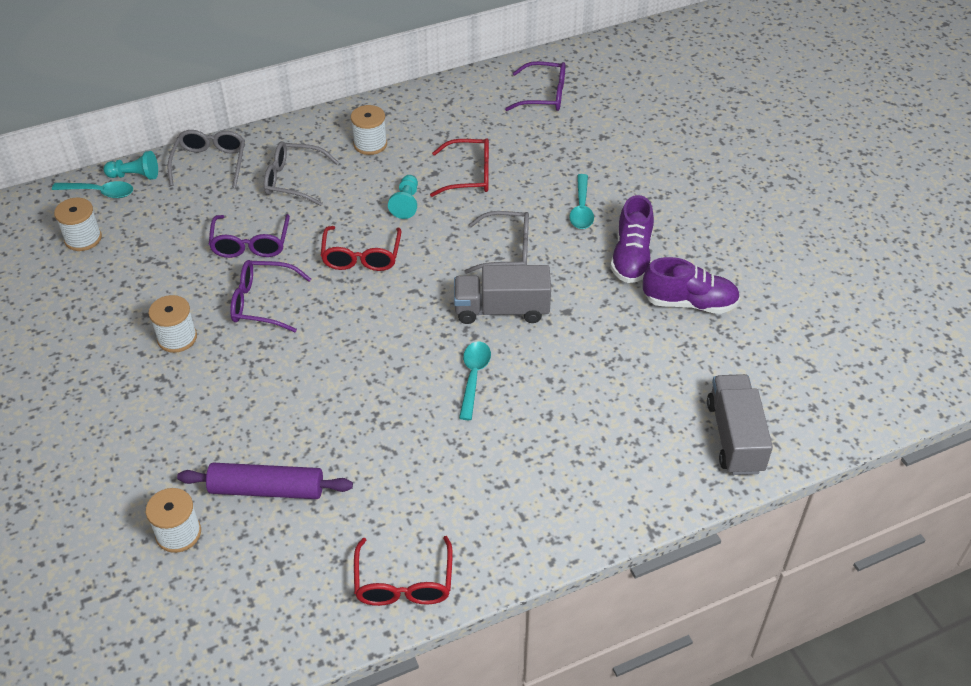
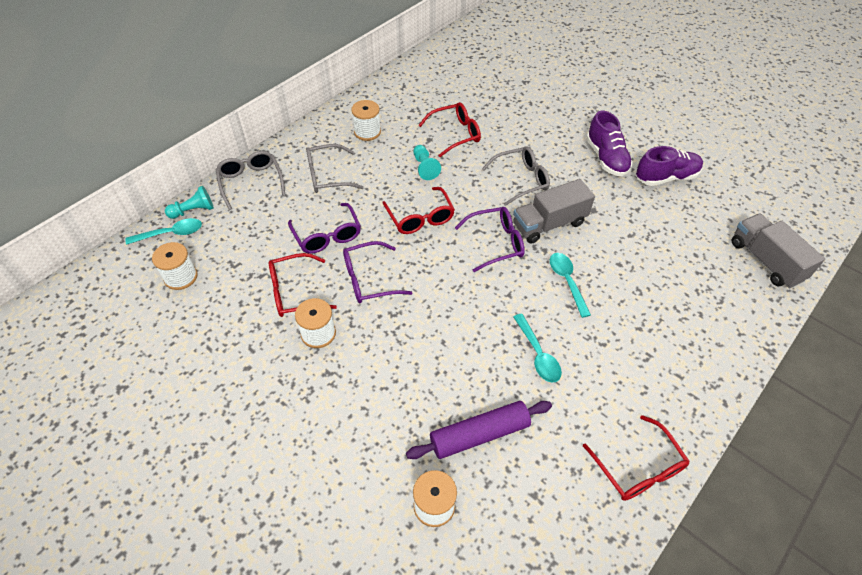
camera: 25 degrees left, 5 degrees up
purple glasses [505,61,565,111] -> purple glasses moved to [455,207,525,272]
turquoise spoon [569,174,594,229] -> turquoise spoon moved to [514,314,562,382]
none -> red glasses [269,253,337,317]

